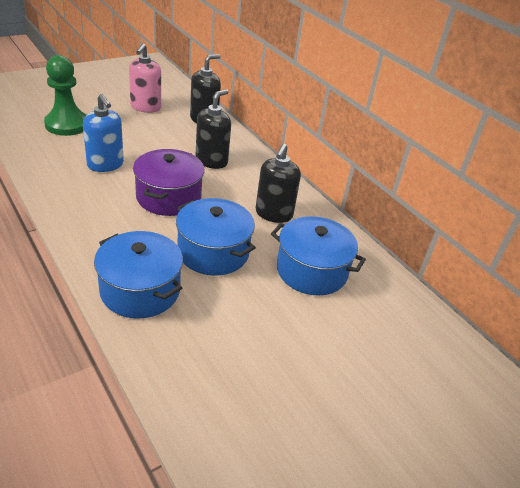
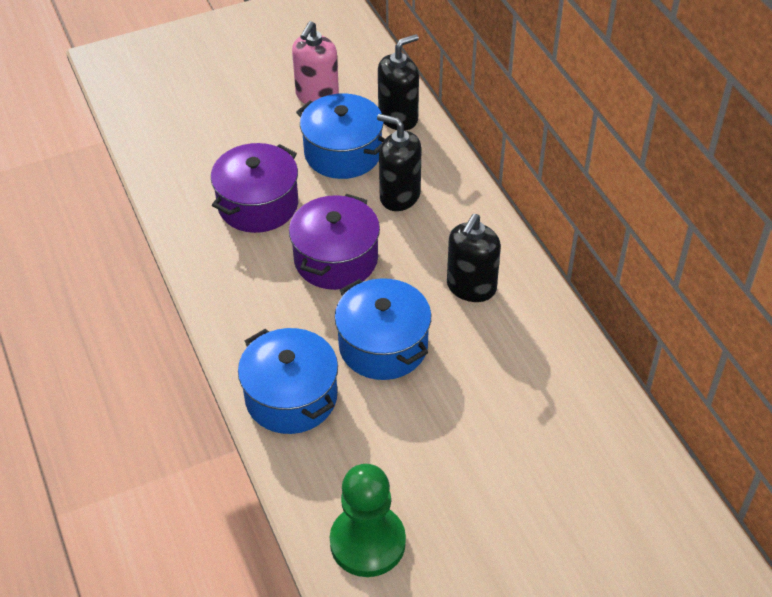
camera: 15 degrees right, 10 degrees up
green pawn [44,55,86,136] -> green pawn moved to [330,464,406,577]
blue soap dispenser [83,94,124,172] -> purple pot [211,143,298,233]
black soap dispenser [196,89,231,169] -> black soap dispenser turned 105 degrees counterclockwise [377,114,422,211]
blue pot [271,216,366,296] -> blue pot moved to [296,93,385,179]

